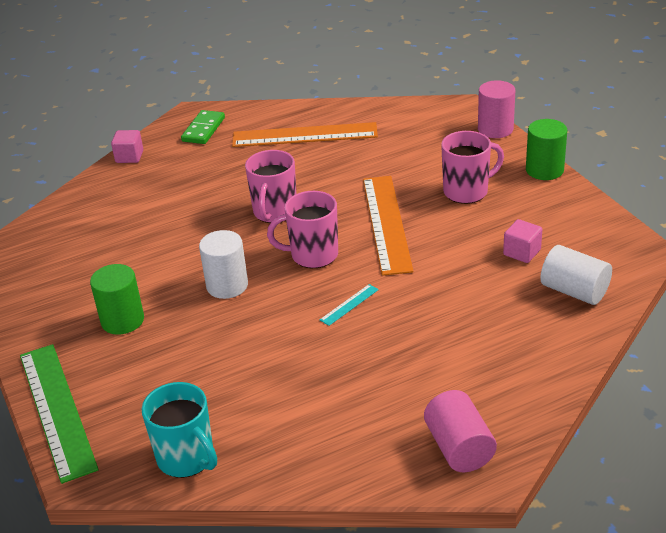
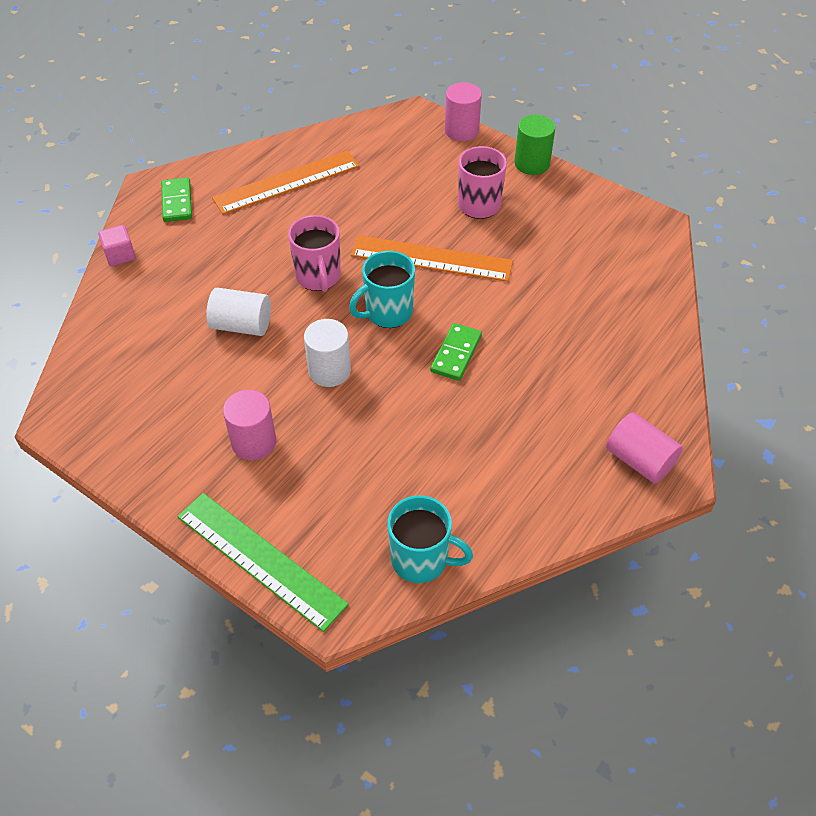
camera: 30 degrees left, 15 degrees up
green cylinder [90,264,144,335] -> pink cylinder [223,390,276,460]
pink mug [267,191,338,268] -> turquoise mug [349,251,415,328]
turquoise ruler [320,284,379,326] -> green domino [430,323,482,381]
orange ruler [363,176,414,276] -> orange ruler turned 45 degrees counterclockwise [351,235,513,282]
pink cube [503,219,542,263] -> none
white cylinder [540,245,612,305] -> white cylinder moved to [206,288,271,336]

